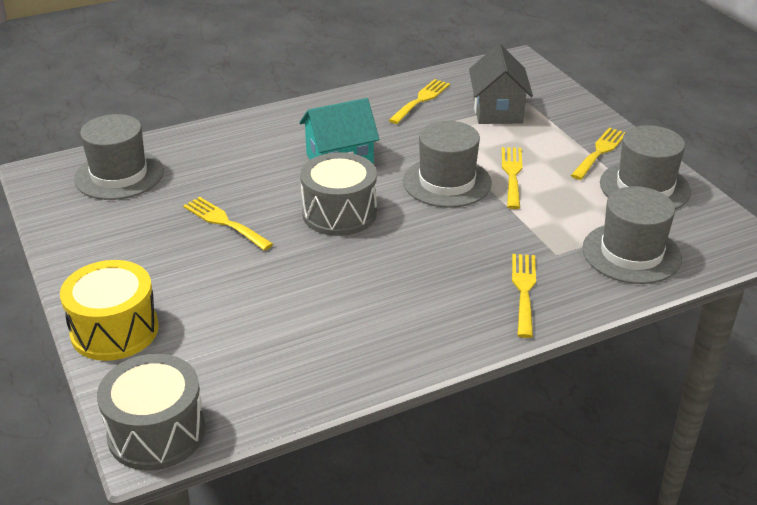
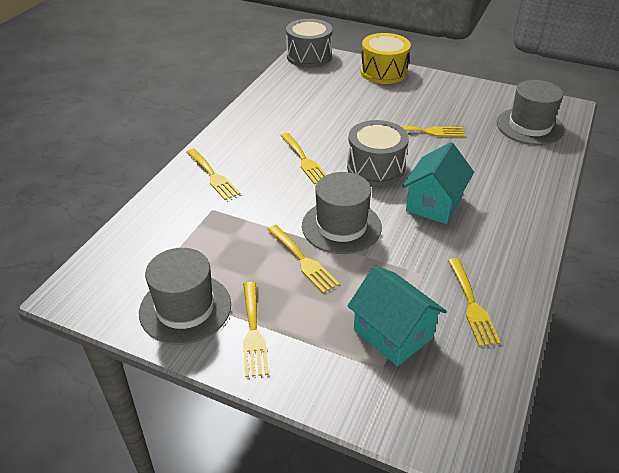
camera: 140 degrees right, 5 degrees up
grey house [469,44,533,124] -> turquoise house [347,265,447,366]
grey hat [582,186,682,284] -> none
none -> yellow fork [280,133,326,184]

